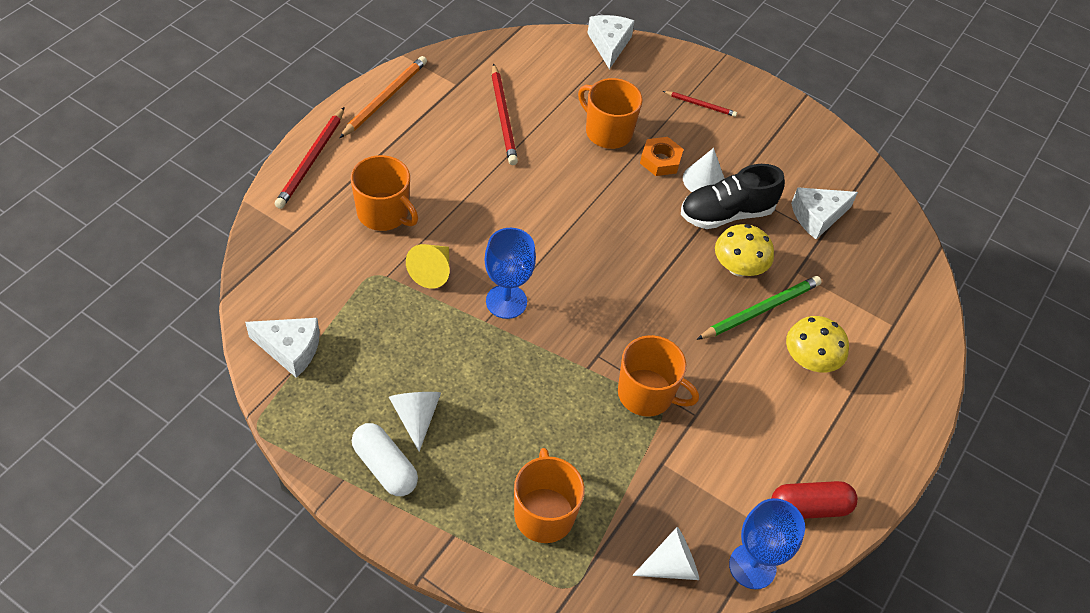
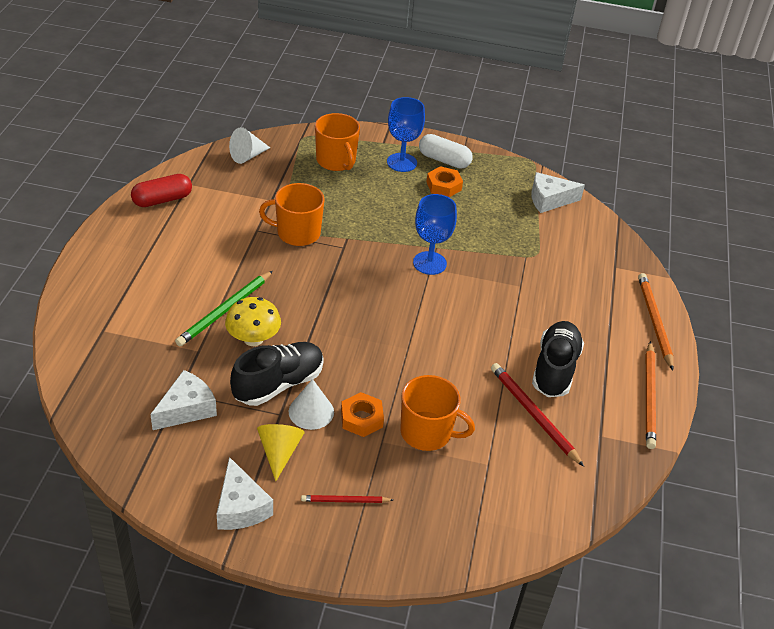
camera: 160 degrees right, 10 degrees down
red pencil [275,107,345,209] -> orange pencil [638,273,674,370]
orange mug [351,155,418,231] -> none
white cone [389,392,441,452] -> orange nut [426,166,463,197]
yellow cone [406,244,449,289] -> yellow cone moved to [257,424,305,481]
white cheese [588,15,635,69] -> white cheese moved to [217,457,273,530]
blue goblet [729,498,805,589] -> blue goblet moved to [387,97,425,172]
yellow mushroom [786,316,849,372] -> none
none -> black shoe [532,321,584,397]

